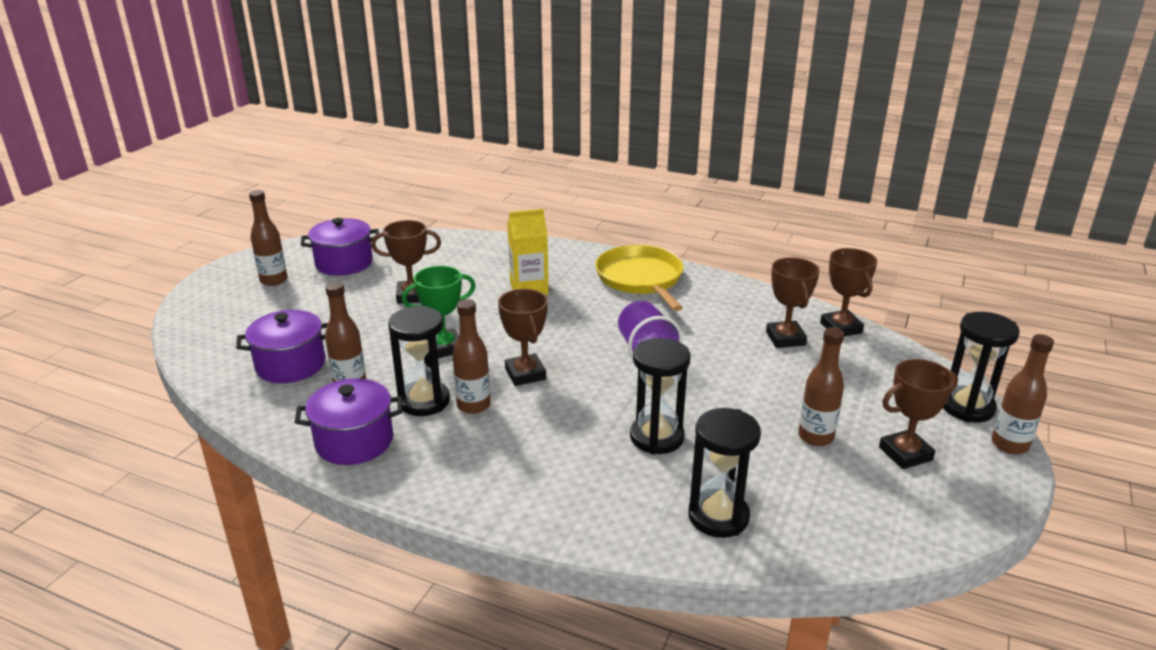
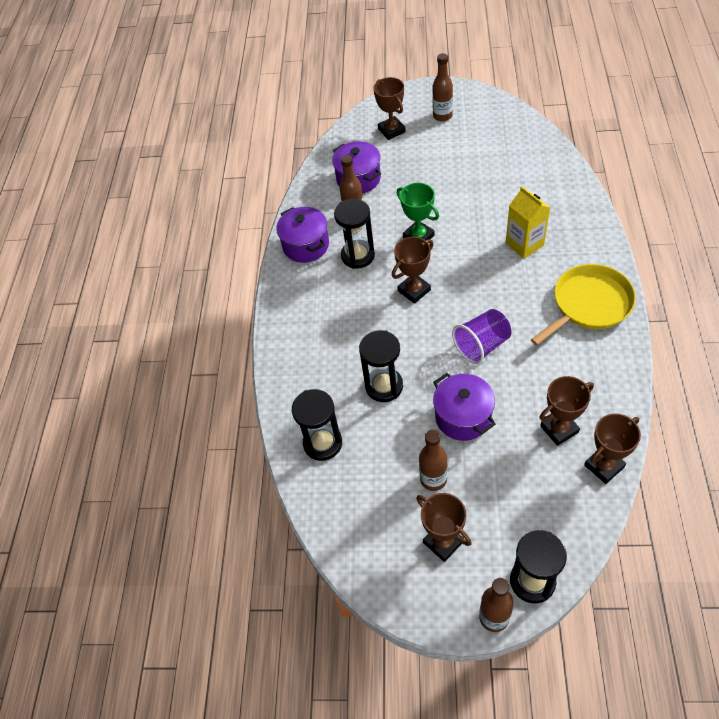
camera: 75 degrees right, 25 degrees up
purple pot [301,218,379,276] -> purple pot moved to [433,373,496,441]
brown trophy [371,220,441,304] -> brown trophy moved to [373,77,406,140]
brown bottle [453,299,490,414] -> none

